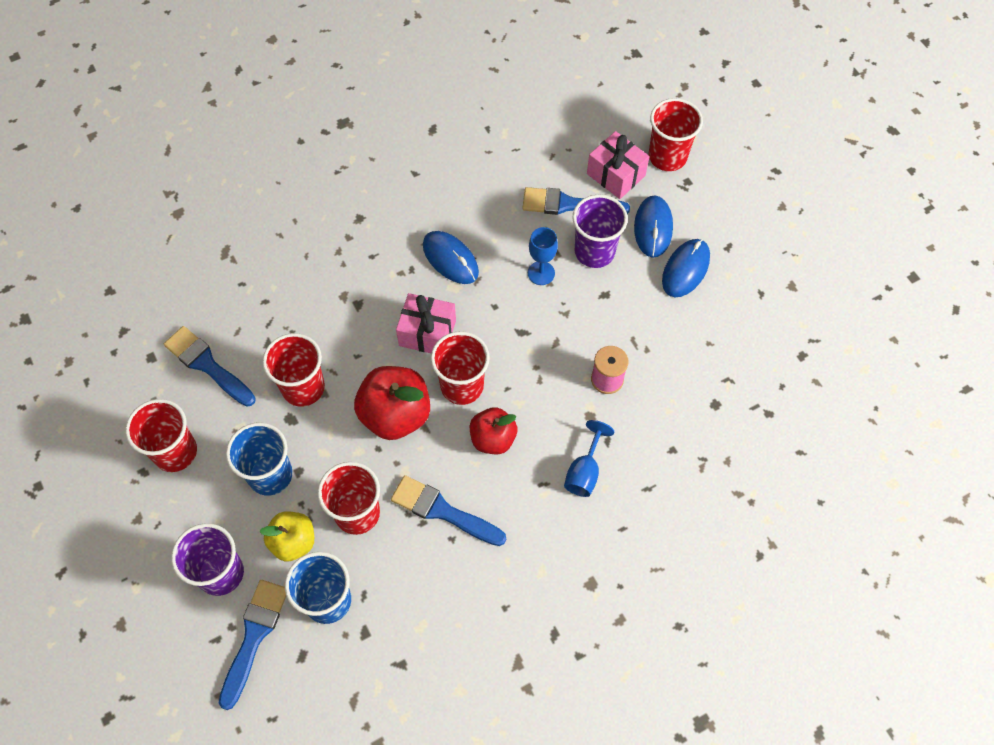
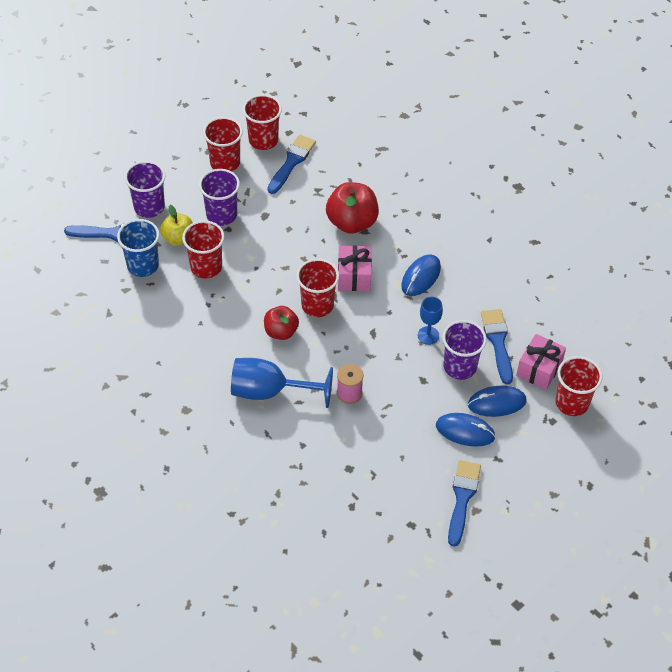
camera: 75 degrees right, 10 degrees down
blue cup [226,423,293,496] -> purple cup [199,169,240,226]
red cup [263,333,325,407] -> red cup moved to [243,94,282,150]
red apple [354,366,430,440] -> red apple moved to [326,182,379,234]
blue brush [391,475,506,546] -> blue brush moved to [448,460,481,547]
blue goblet [564,420,614,497] -> blue goblet [231,358,333,408], size x1.80

